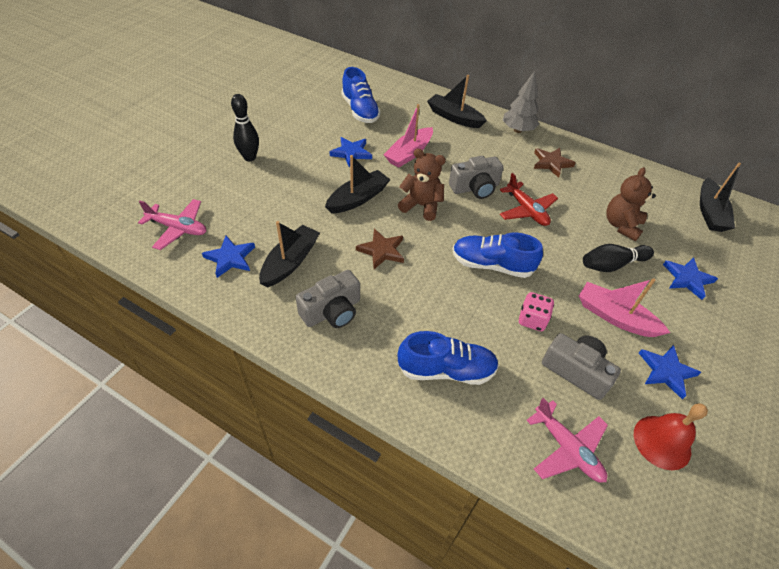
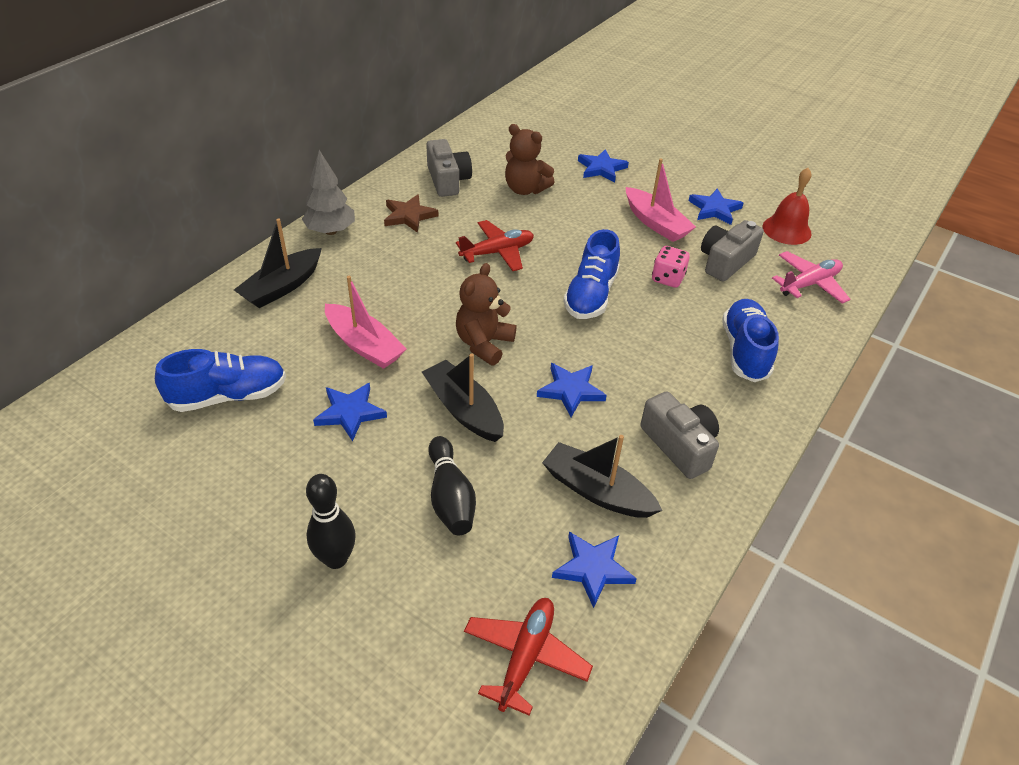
camera: 85 degrees left, 5 degrees down
pink plane [138,199,206,250] -> red plane [464,598,593,716]
brown star [356,229,404,269] -> blue star [537,363,607,417]
grey camera [449,156,504,199] -> grey camera moved to [426,139,472,197]
pink boat [579,278,670,337] -> pink boat turned 75 degrees counterclockwise [626,159,696,242]
black bowling pin [583,244,654,272] -> black bowling pin moved to [428,436,476,535]
black boat [700,163,741,232] -> none

